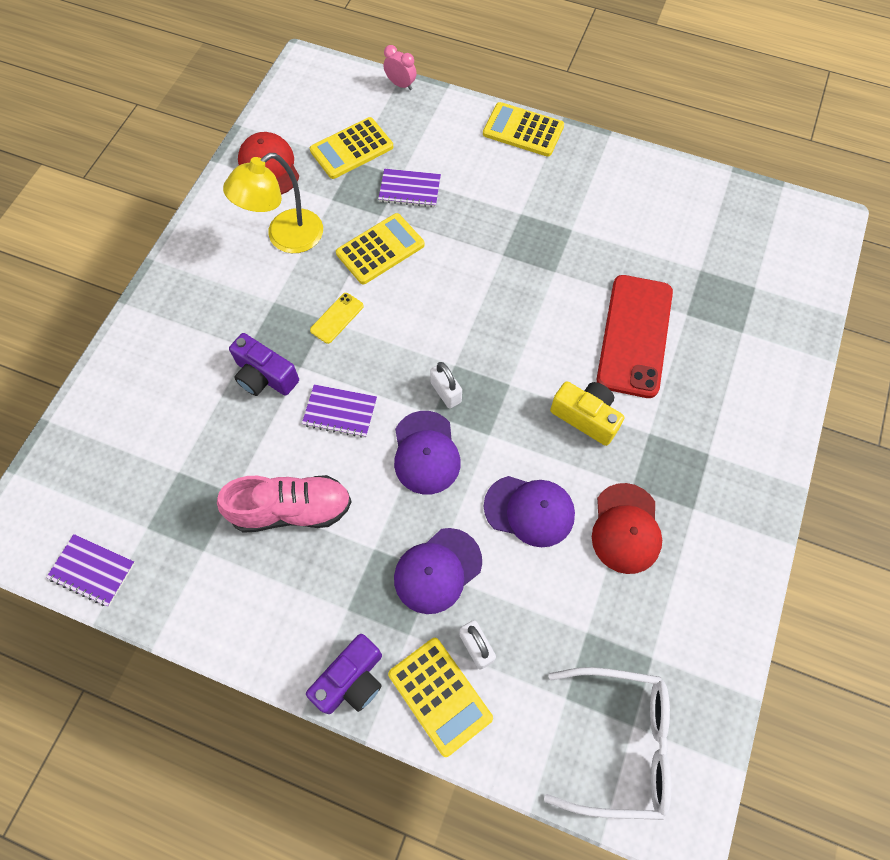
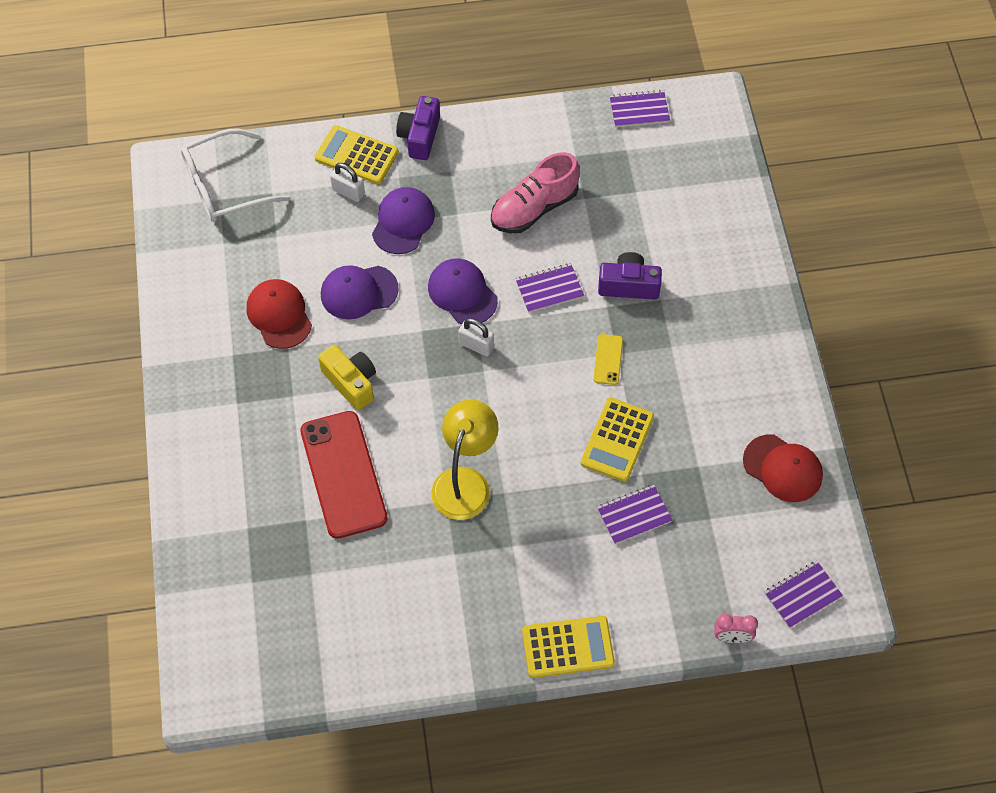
camera: 150 degrees right, 5 degrees down
yellow lamp [223,153,323,253] -> yellow lamp moved to [431,400,498,520]
yellow calculator [310,117,393,179] -> none
yellow camera [550,381,624,446] -> yellow camera turned 135 degrees counterclockwise [318,345,376,411]
none -> purple notebook [764,561,843,628]

